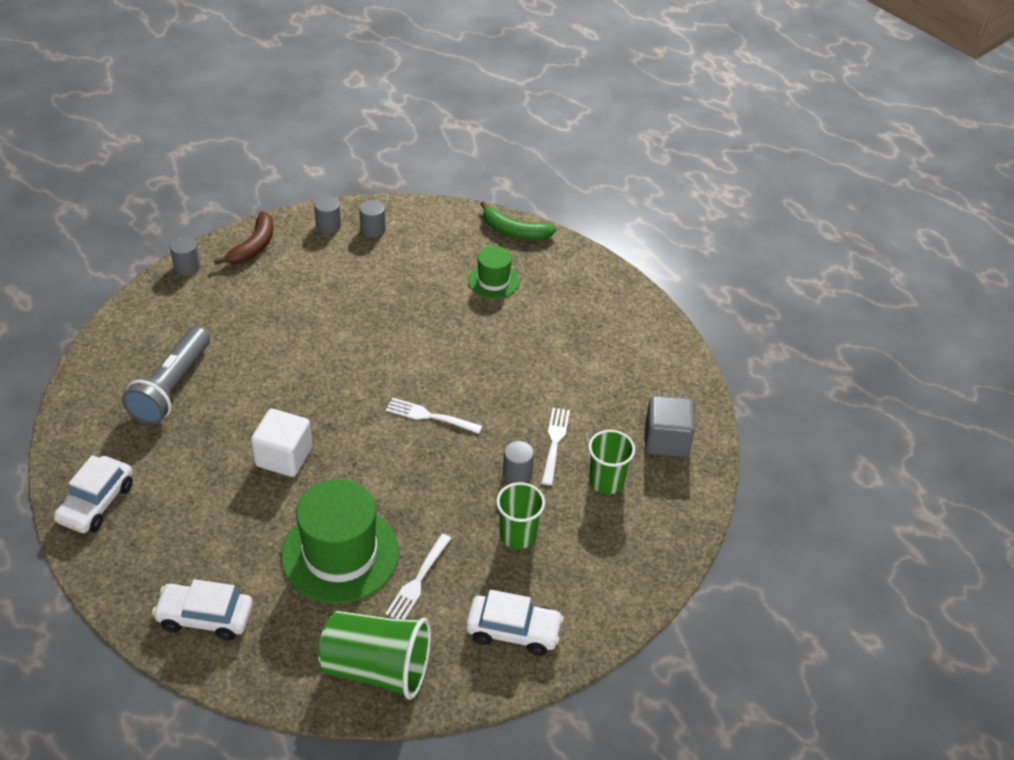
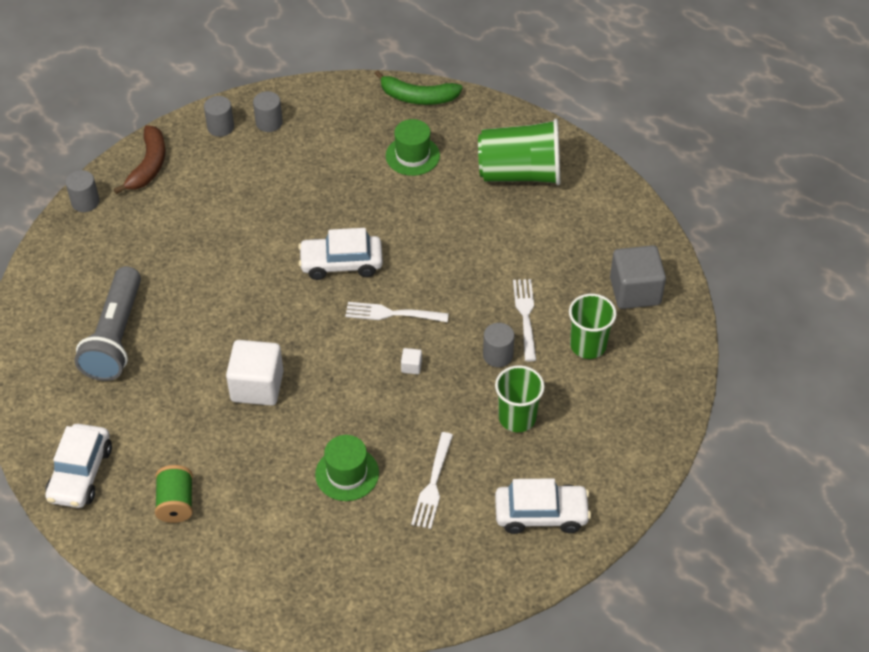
camera: 10 degrees left, 5 degrees up
white car [152,579,253,641] -> white car moved to [298,228,383,280]
green hat [281,479,399,604] -> green hat [315,435,379,501], size x0.53
green cup [318,611,431,700] -> green cup moved to [478,119,560,185]
none -> green spool [155,465,193,523]
none -> white cube [401,348,422,374]

